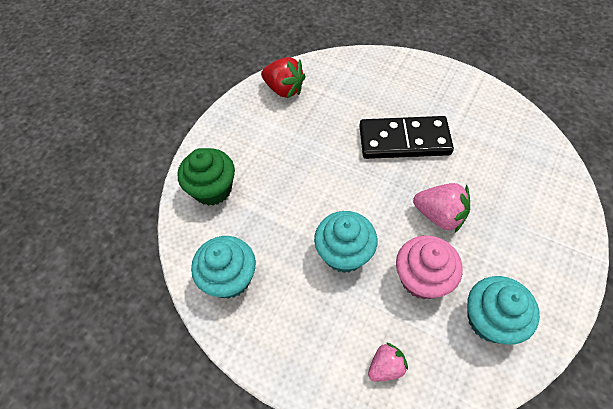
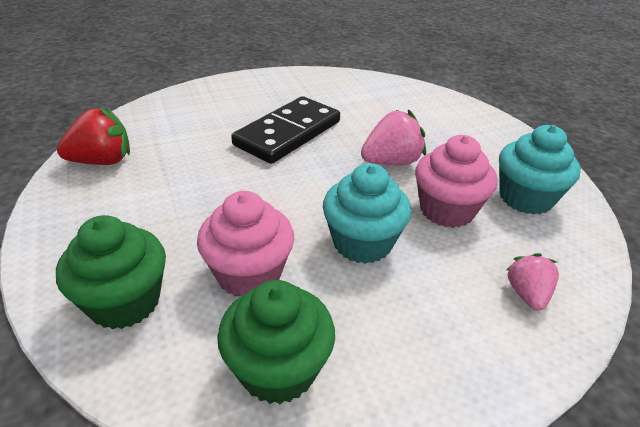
camera: 55 degrees left, 20 degrees down
turquoise cupcake [191,236,256,299] -> green cupcake [217,280,335,404]
none -> pink cupcake [197,191,294,297]

